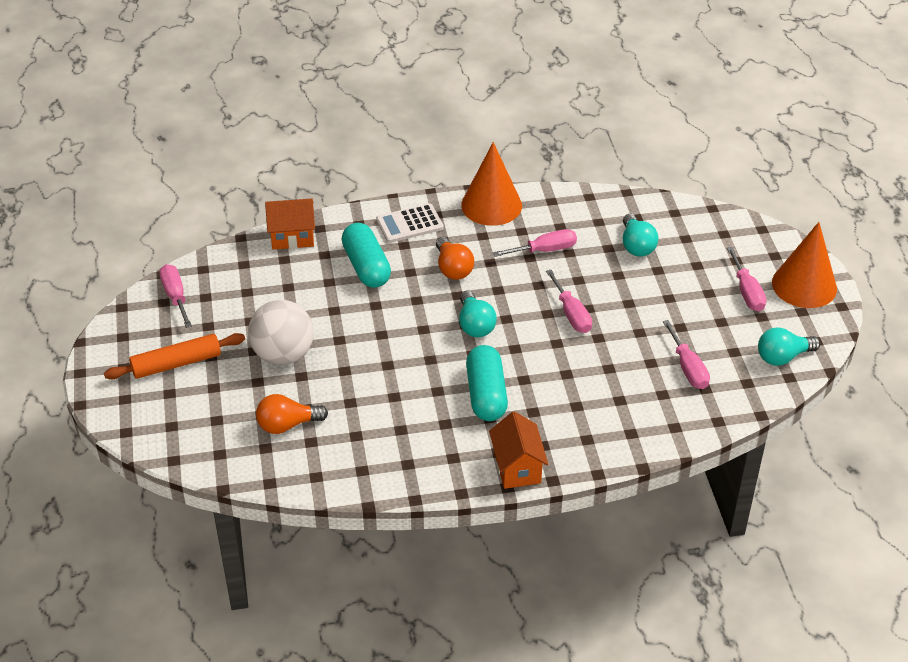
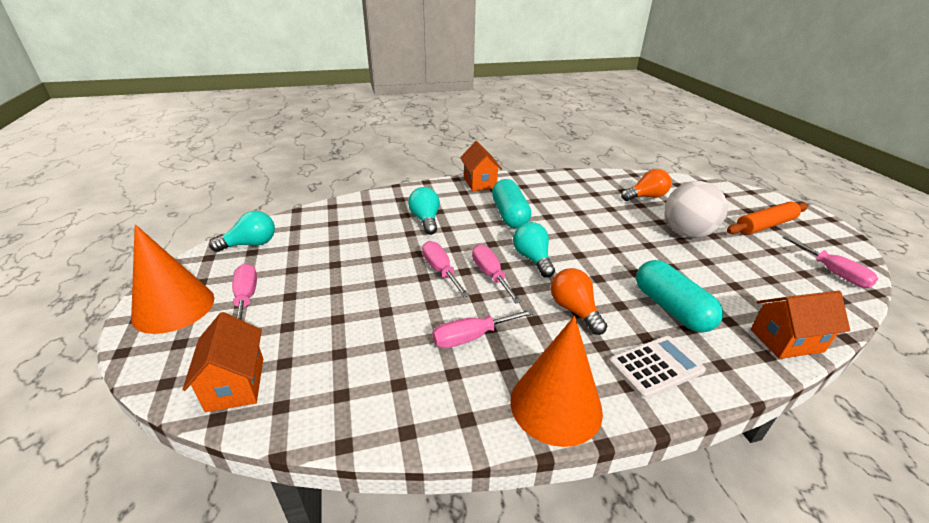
camera: 175 degrees right, 10 degrees down
turquoise light bulb [623,214,658,257] -> turquoise light bulb moved to [408,187,440,235]
pink screwdriver [663,320,710,389] -> pink screwdriver moved to [472,244,522,304]
none -> orange house [182,312,263,412]

